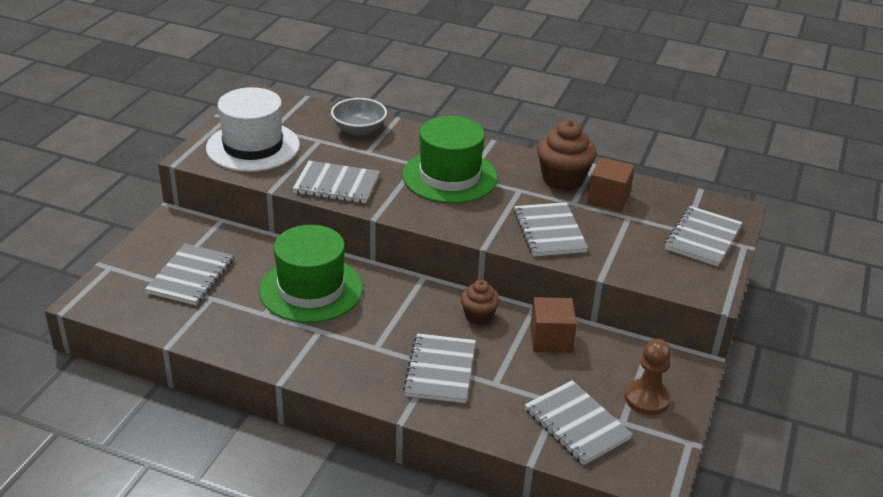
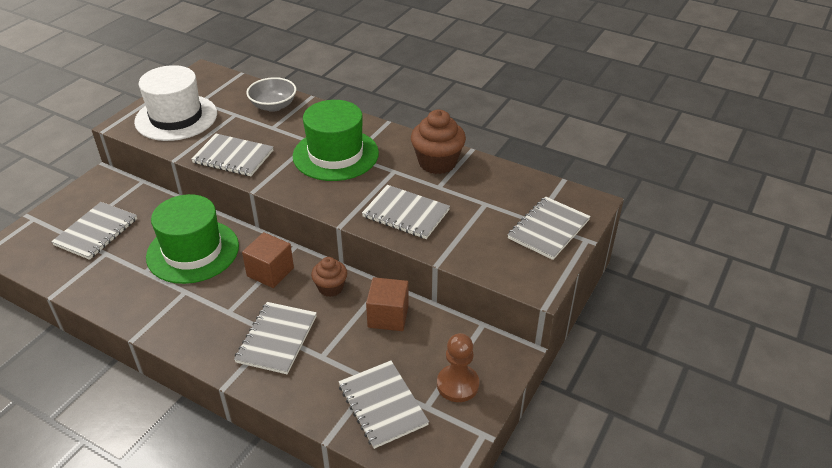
camera: 10 degrees right, 5 degrees up
grey notebook [514,202,588,256] -> grey notebook turned 60 degrees counterclockwise [362,185,450,239]
brown cube [587,157,635,212] -> brown cube moved to [242,232,294,288]

